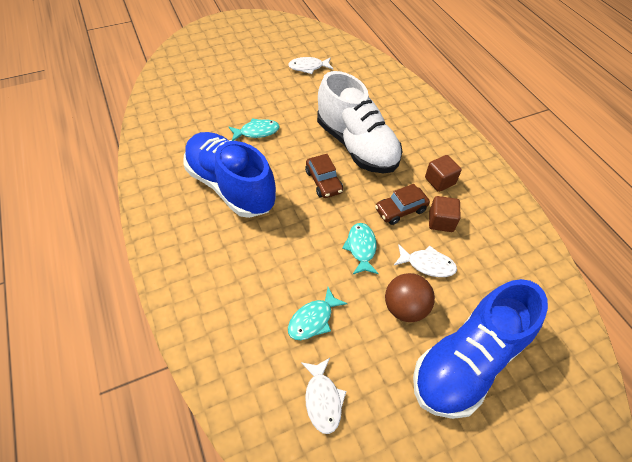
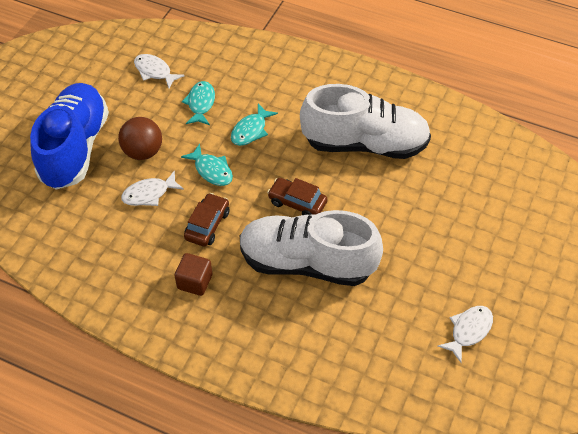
camera: 140 degrees right, 0 degrees up
blue shoe [184,132,276,218] -> white shoe [300,84,431,159]
turquoise fish [229,118,280,141] -> turquoise fish moved to [231,104,278,146]
brown cube [429,196,461,232] -> none

